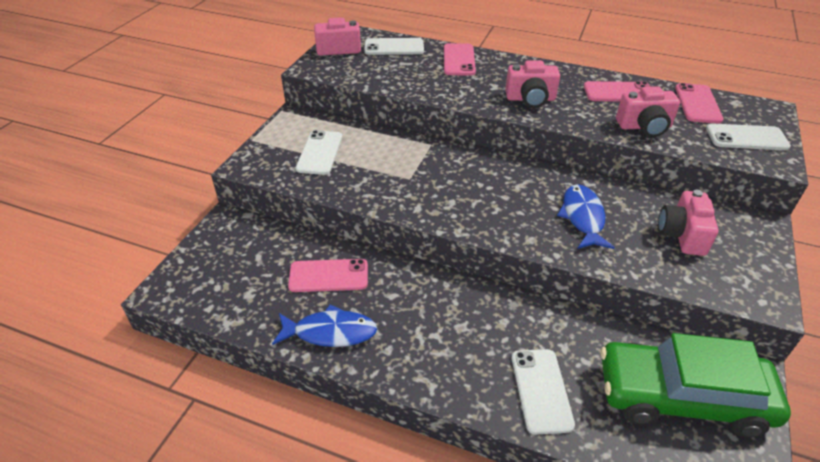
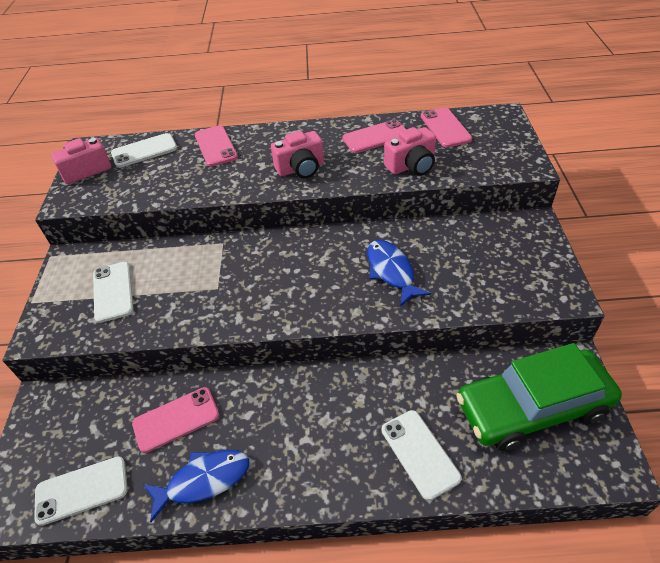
camera: 20 degrees left, 5 degrees up
pink camera [658,190,719,256] -> none
white phone [706,123,791,150] -> white phone moved to [34,456,128,526]

